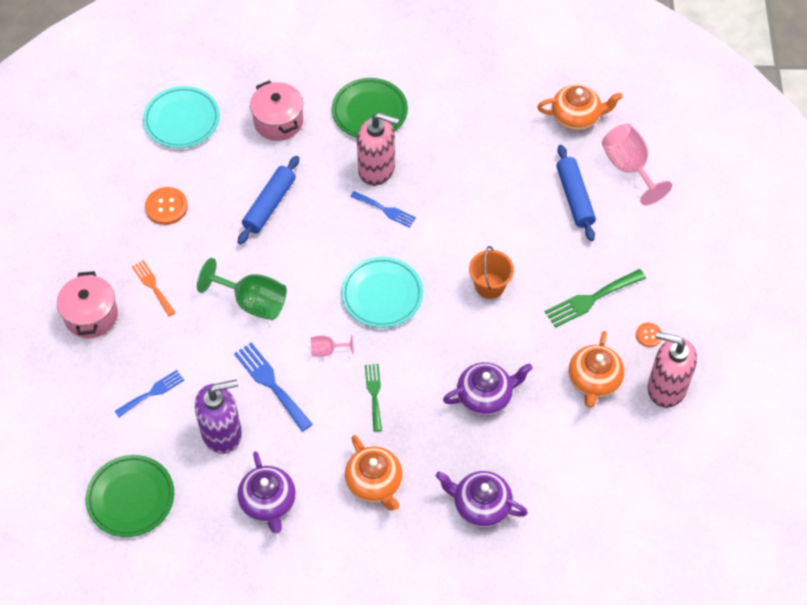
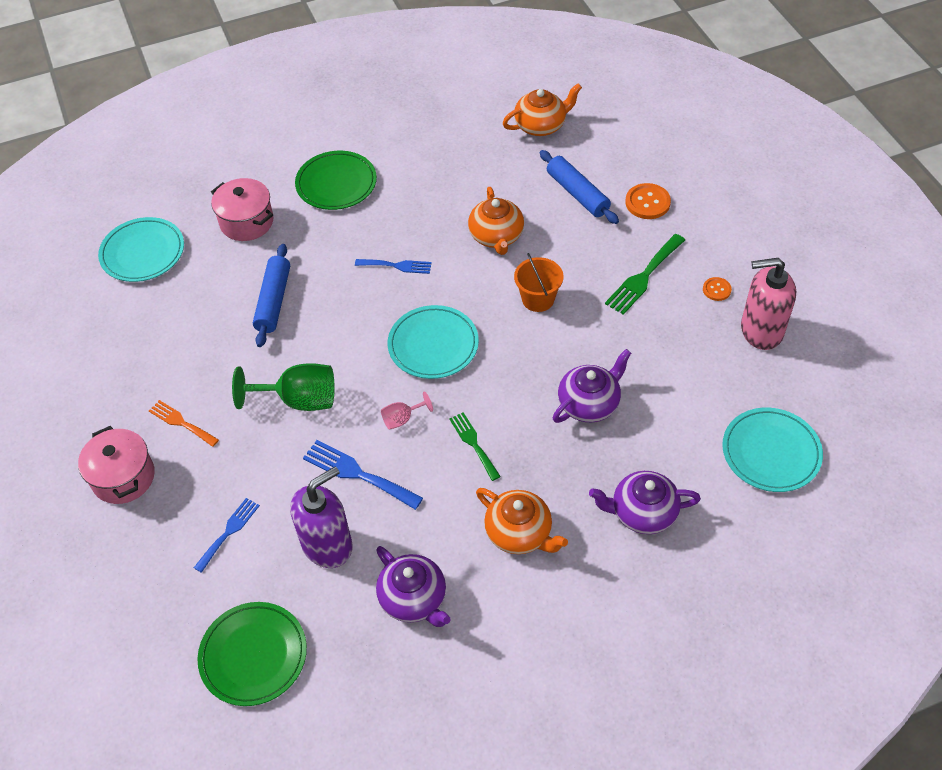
camera: 20 degrees left, 5 degrees down
orange button [145,187,188,225] -> orange button moved to [625,183,671,219]
pink soap dispenser [357,112,399,186] -> none
orange teapot [569,331,624,408] -> orange teapot moved to [468,187,524,255]
pink goblet [602,124,672,205] -> none
none -> turquoise plate [722,408,823,492]

